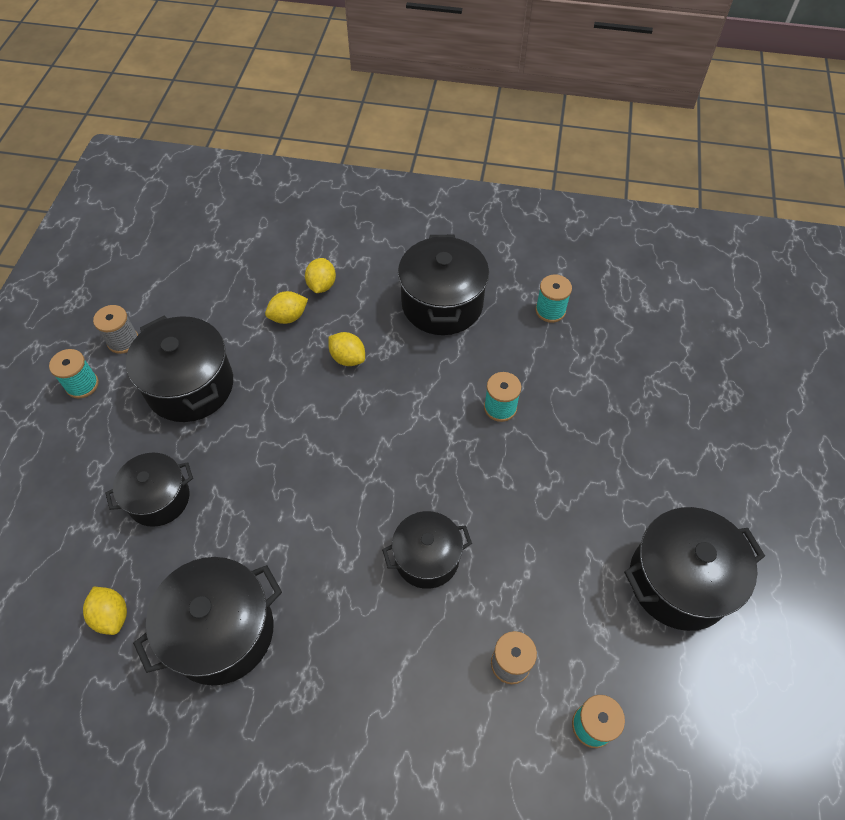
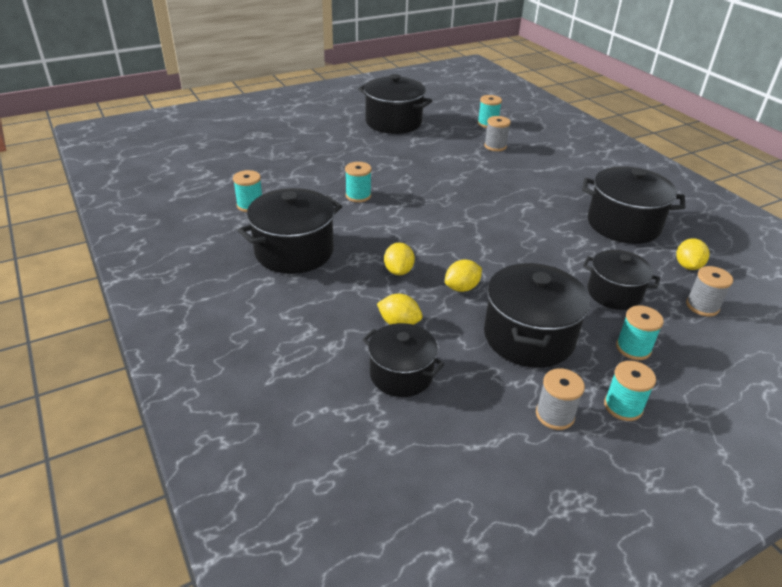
camera: 130 degrees left, 20 degrees down
yellow lemon [305,258,336,293] -> yellow lemon moved to [445,260,482,292]
black pot [382,511,472,589] -> black pot moved to [362,323,444,397]
none -> turquoise spool [616,306,664,360]
none -> grey spool [686,266,733,316]

